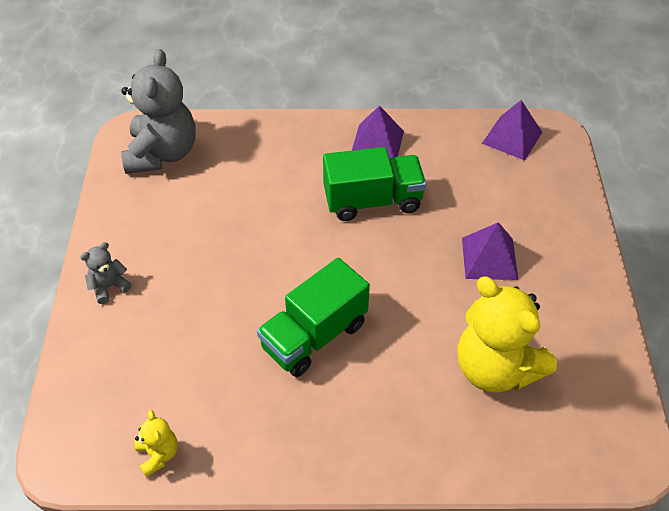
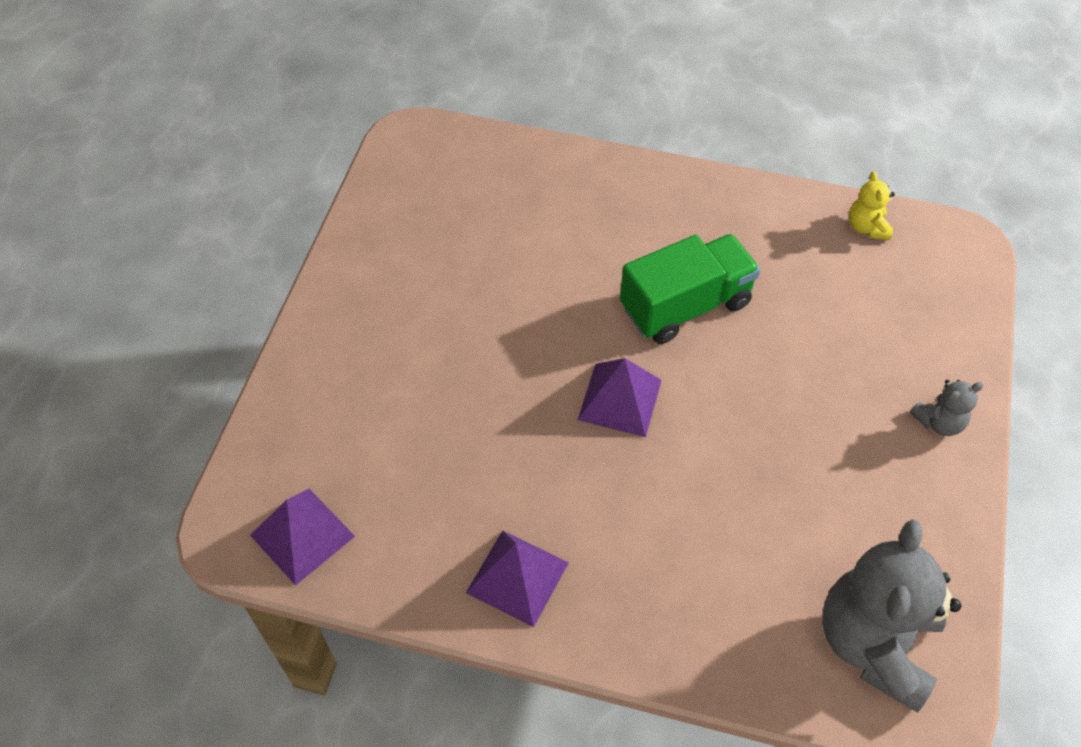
camera: 165 degrees left, 5 degrees up
green truck [323,147,426,221] -> none
yellow teddy bear [458,276,557,393] -> none
purple pyramid [462,222,518,280] -> purple pyramid moved to [578,358,662,437]

